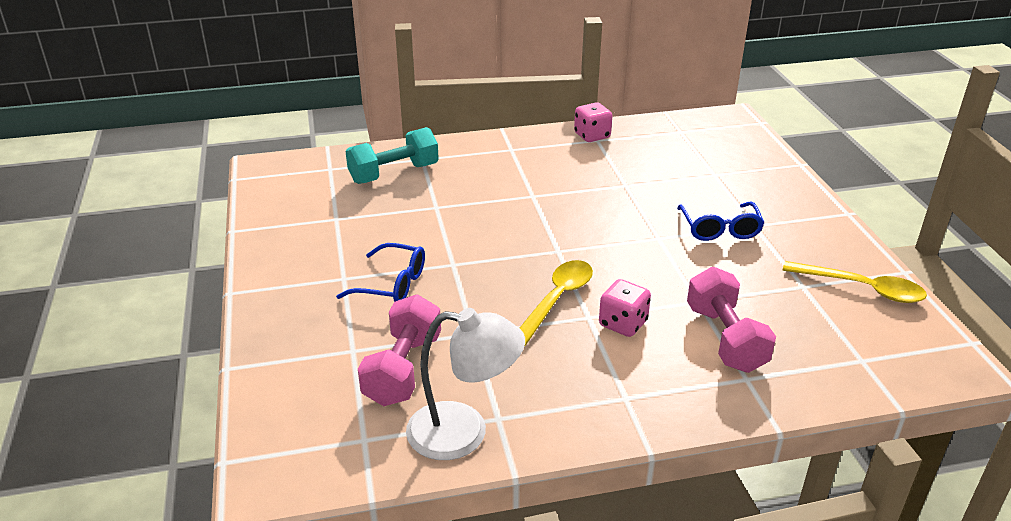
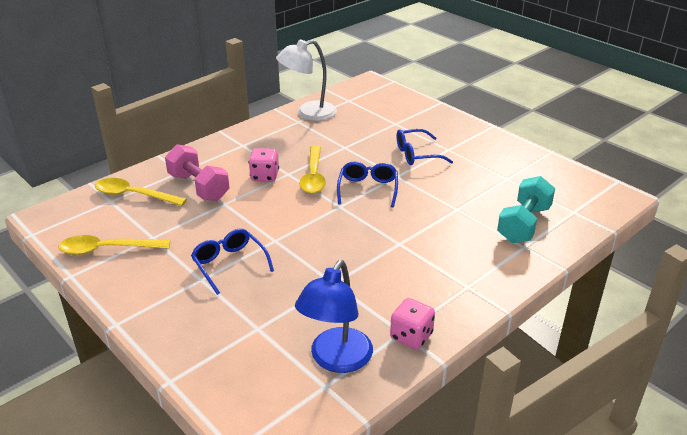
camera: 150 degrees right, 0 degrees up
pink dumbbell [358,294,441,406] -> none
none -> yellow spoon [95,178,187,206]
none -> blue lamp [295,260,373,373]
none -> blue glasses [337,162,398,207]

